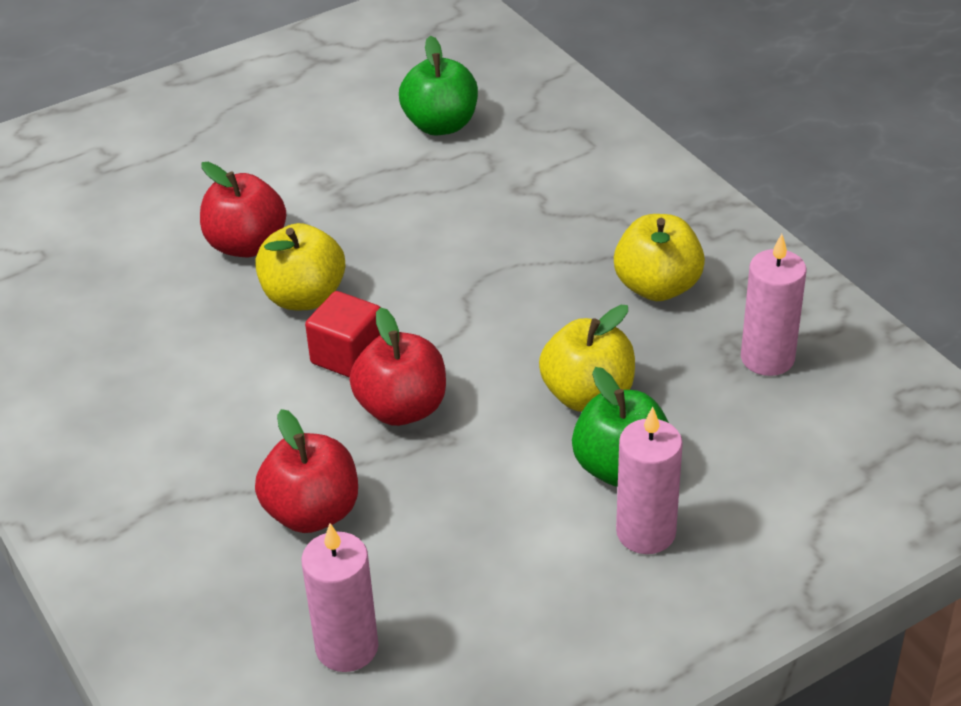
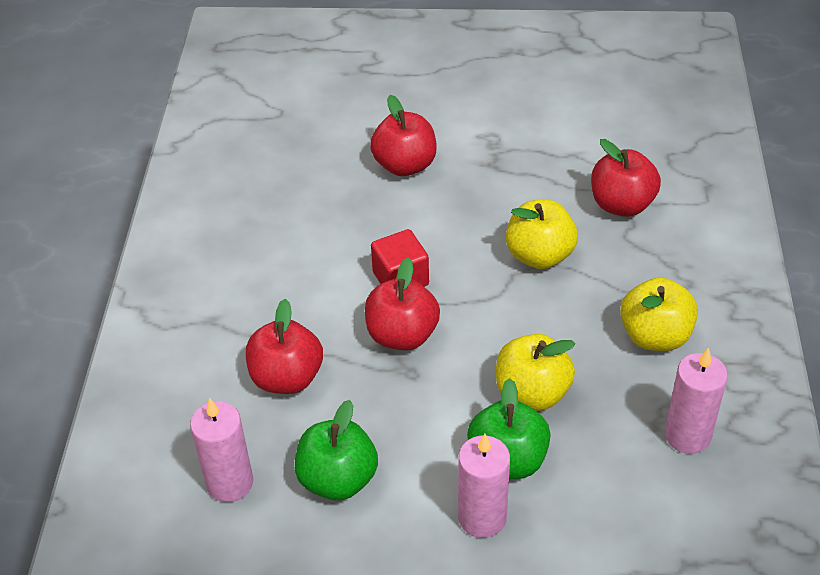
camera: 35 degrees right, 5 degrees up
yellow apple [255,223,345,310] -> yellow apple moved to [506,200,578,269]
green apple [399,36,478,136] -> green apple moved to [295,400,378,501]
none -> red apple [591,139,661,217]

